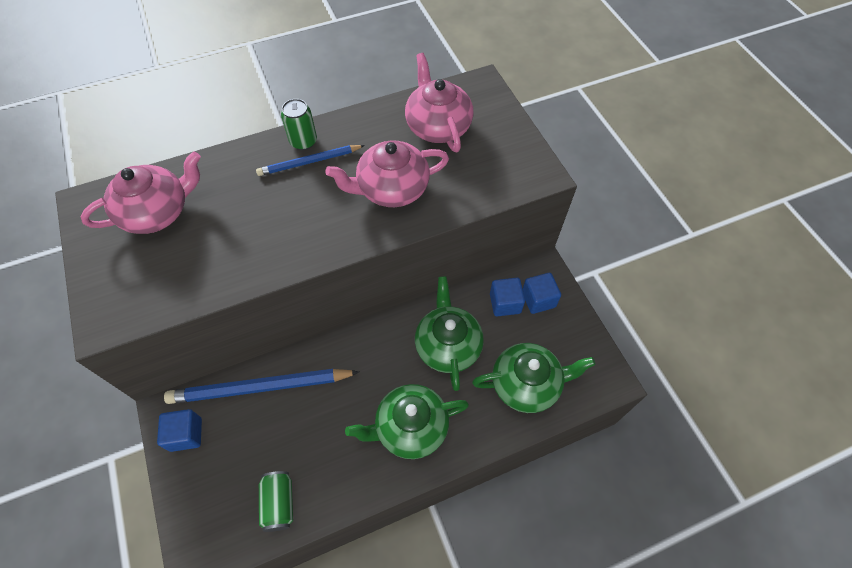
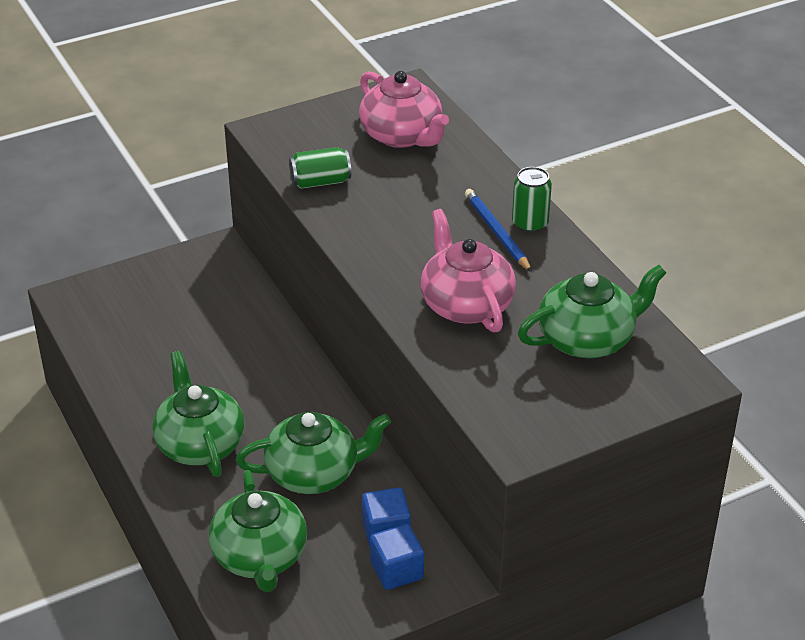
camera: 85 degrees right, 20 degrees down
blue cube [157,409,202,452] -> none
blue pencil [164,369,359,404] -> none
green can [259,471,293,532] -> green can moved to [289,147,351,189]
pink teapot [405,53,474,152] -> green teapot [518,265,666,358]

